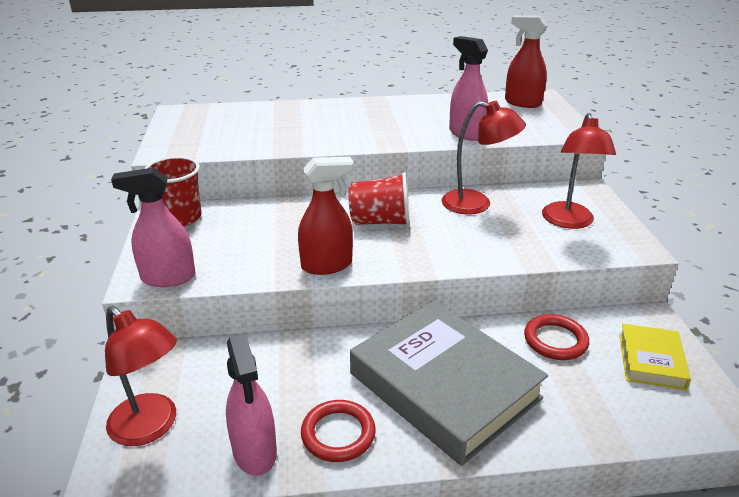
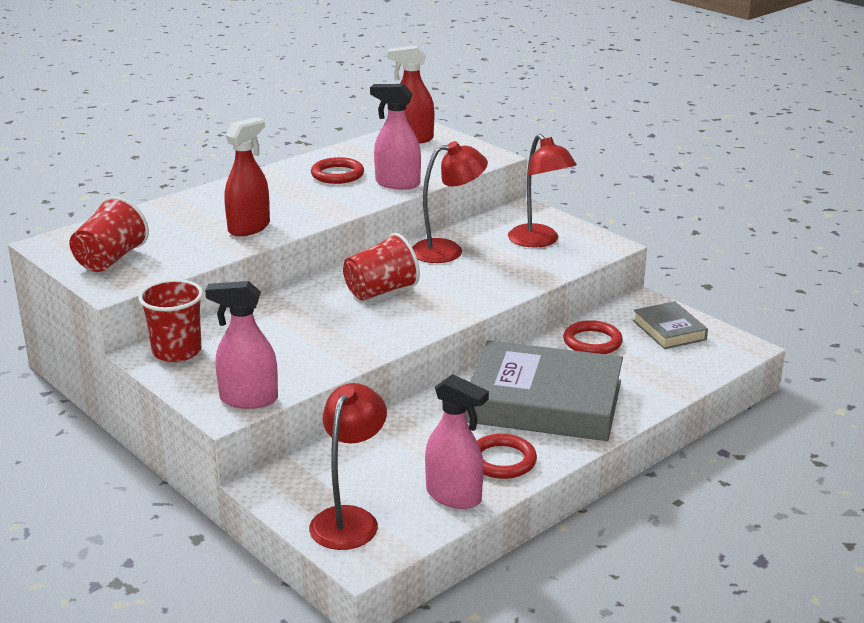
camera: 35 degrees left, 5 degrees down
red lamp [105,306,177,446] -> red lamp turned 75 degrees counterclockwise [309,383,387,550]
pink spray bottle [111,168,196,287] -> pink spray bottle turned 45 degrees clockwise [205,281,278,409]
red spray bottle [298,157,354,275] -> red spray bottle moved to [225,117,270,236]
yellow book [619,324,691,390] -> grey book [633,301,708,349]
none -> red cup [69,196,149,272]
none -> red ring [311,157,364,184]

